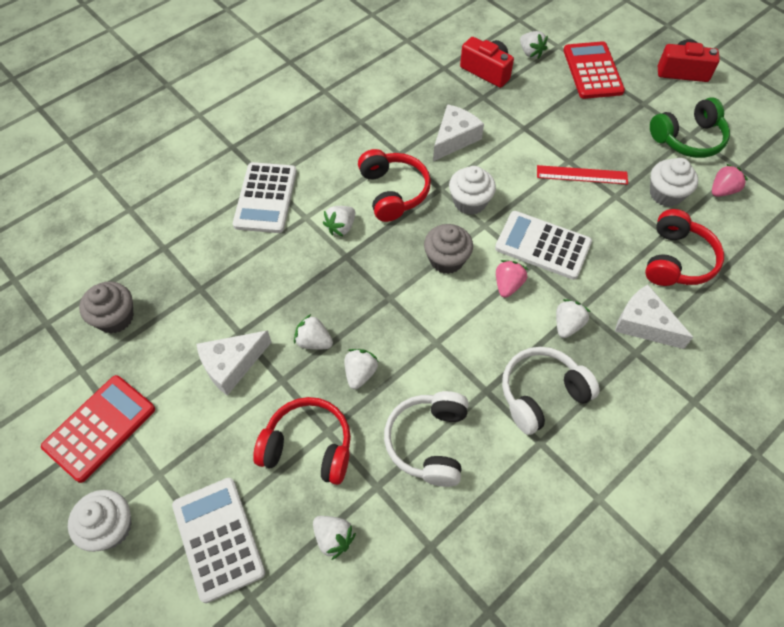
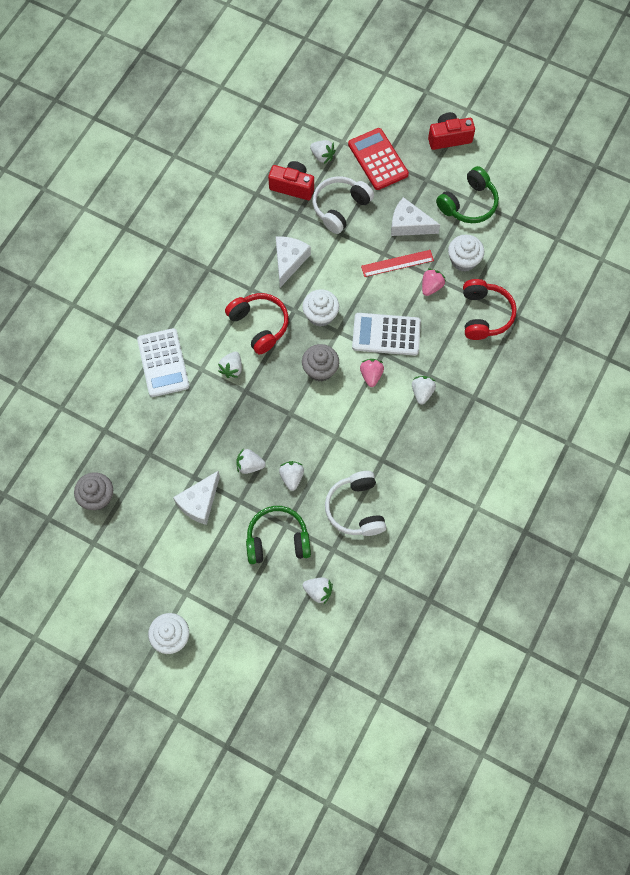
camera: 20 degrees left, 10 degrees up
red calculator [41,375,155,483] -> none
white calculator [172,478,265,603] -> none
red headphones [253,397,351,485] -> green headphones [246,506,311,564]
white headphones [502,347,600,435] -> white headphones moved to [312,176,374,234]
white cheese [615,285,693,349] -> white cheese moved to [391,197,440,236]
pink strawberry [712,164,748,197] -> pink strawberry moved to [422,268,446,296]

